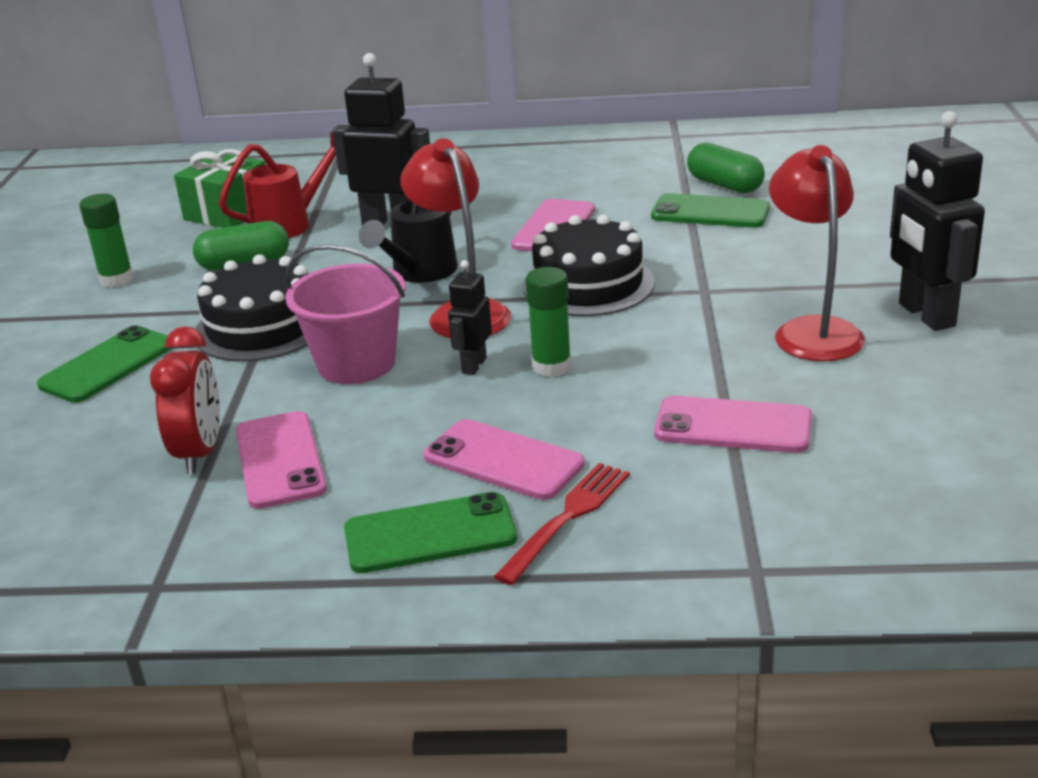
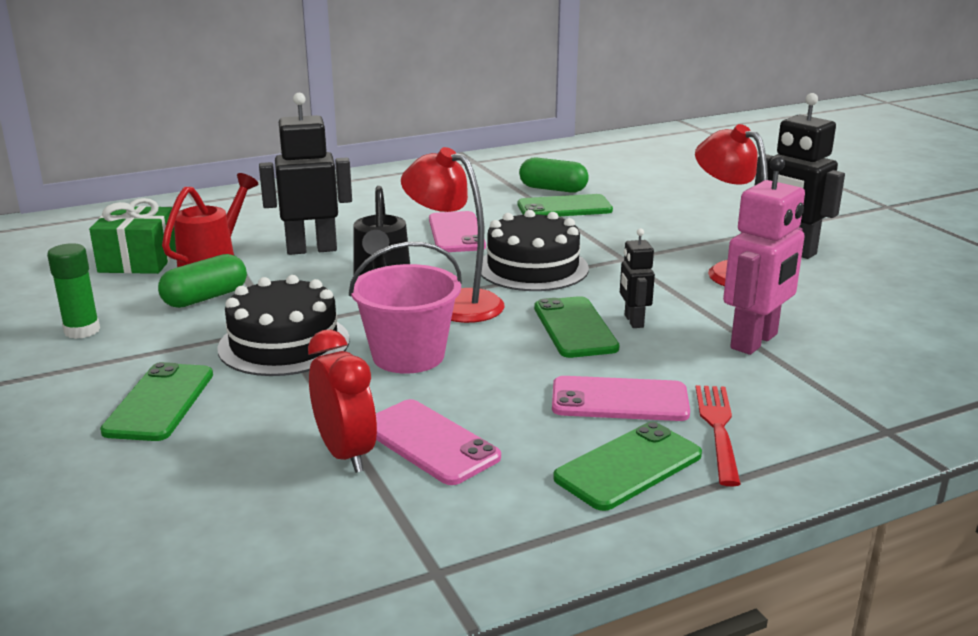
camera: 30 degrees left, 5 degrees down
black robot [448,260,492,375] -> black robot moved to [620,228,655,328]
green glue stick [526,267,572,377] -> green phone [534,296,620,358]
pink phone [654,396,812,453] -> pink robot [723,156,805,355]

